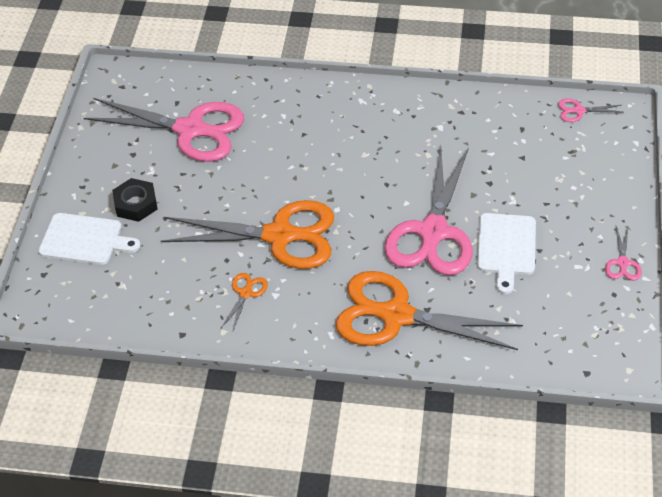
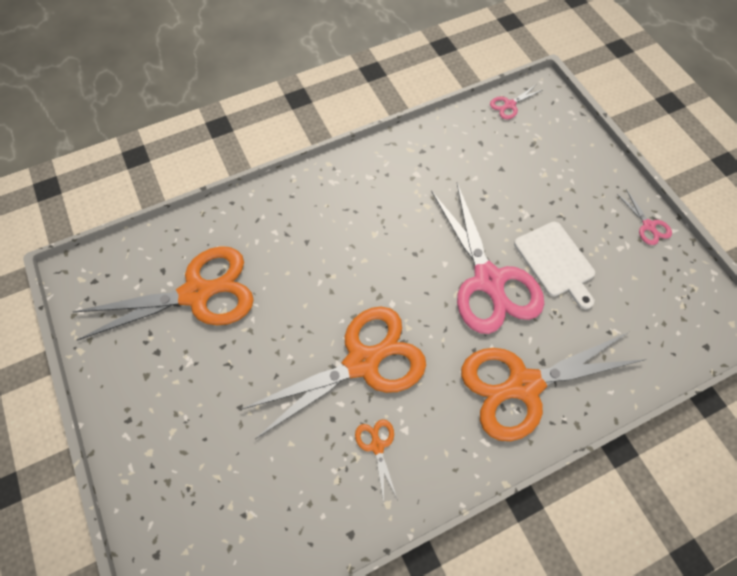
camera: 35 degrees left, 15 degrees up
white cutting board [38,213,140,265] -> none
pink scissors [83,98,244,162] -> orange scissors [73,246,254,341]
black nut [112,178,158,222] -> none

